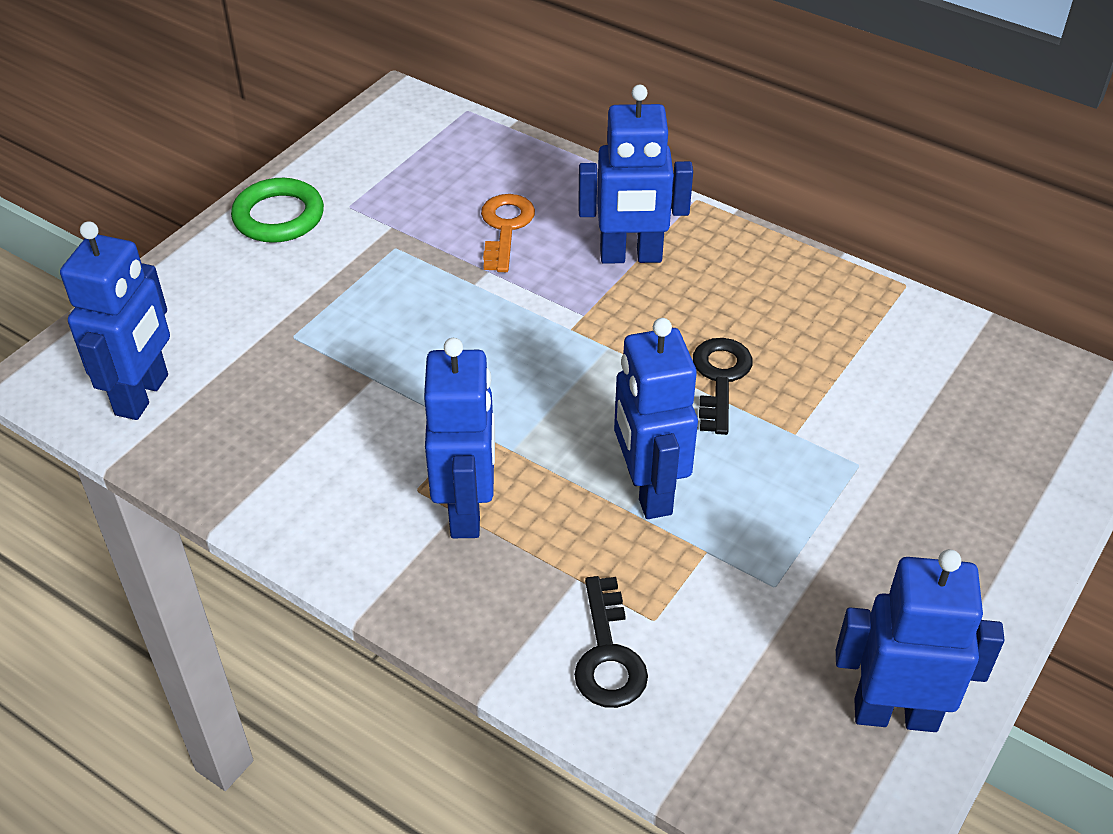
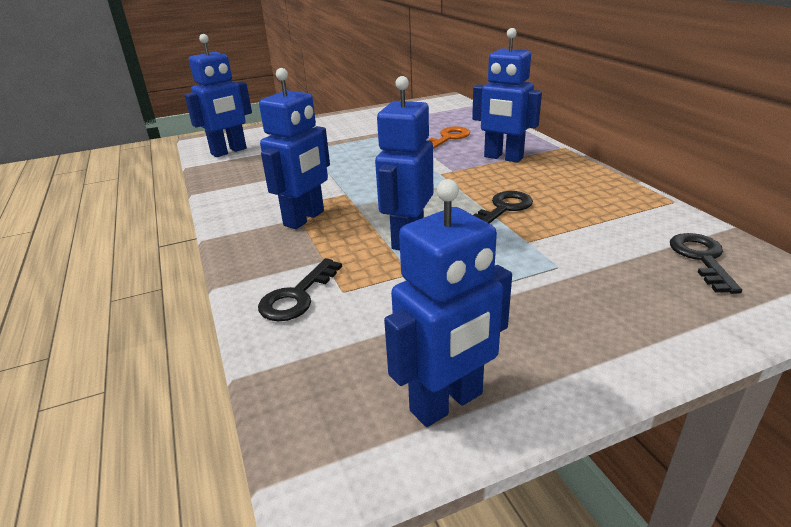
camera: 35 degrees right, 15 degrees down
green ring [231,178,324,243] -> none
blue robot [836,549,1005,732] -> blue robot turned 105 degrees clockwise [384,179,512,427]
none -> black key [670,233,742,294]

